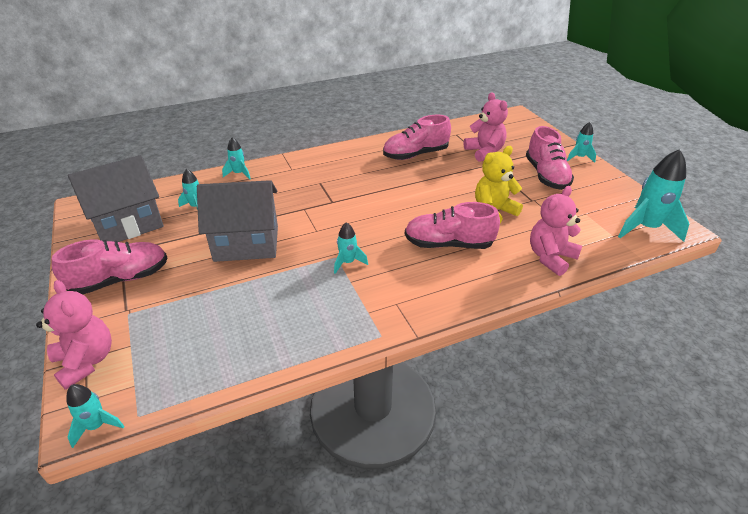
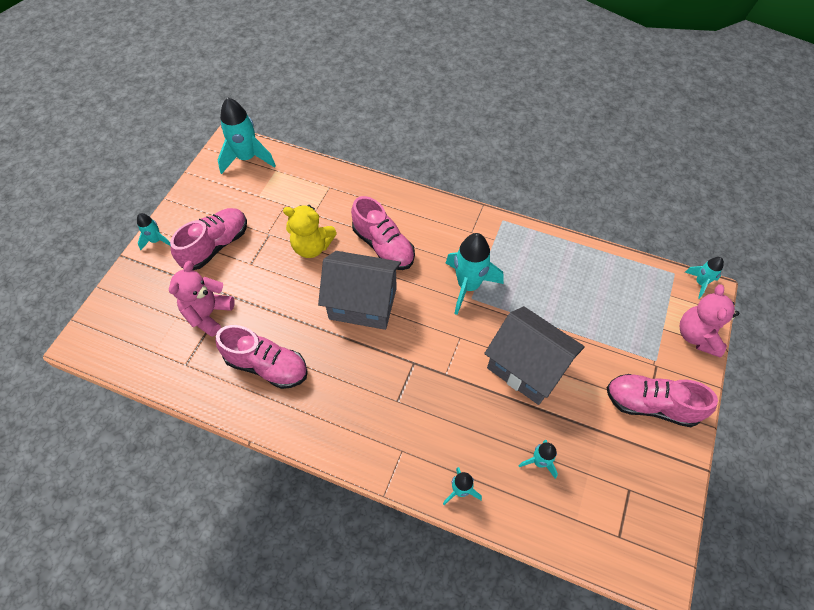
camera: 135 degrees left, 20 degrees up
grey house [68,155,164,242] -> grey house moved to [318,251,401,330]
turquoise rocket [334,222,368,274] -> turquoise rocket [446,233,504,315], size x1.90
pink teddy bear [530,186,582,276] -> none

